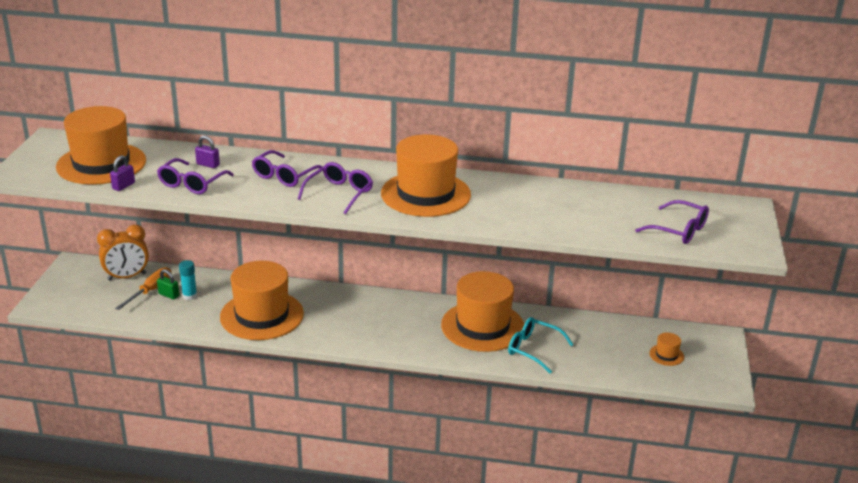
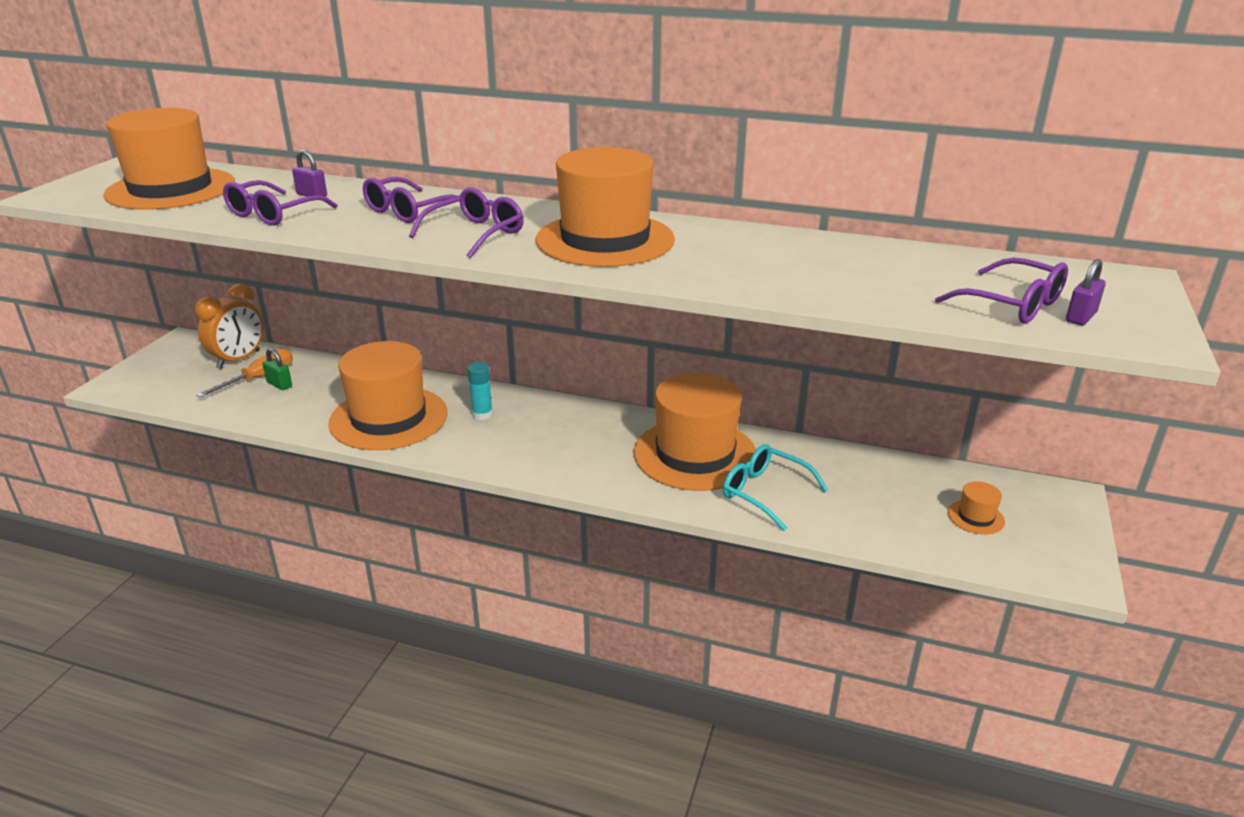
camera: 10 degrees right, 0 degrees up
orange clock [97,225,149,280] -> orange clock turned 45 degrees counterclockwise [195,283,264,369]
purple padlock [110,155,135,191] -> purple padlock moved to [1066,259,1106,325]
turquoise glue stick [179,260,197,300] -> turquoise glue stick moved to [467,362,493,420]

